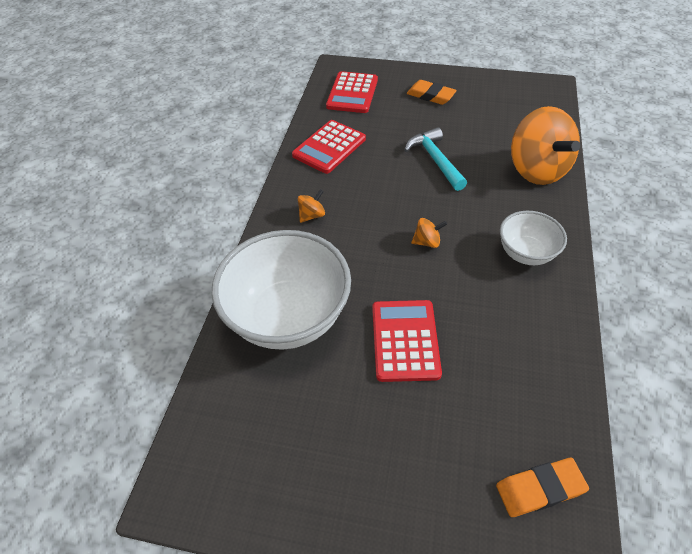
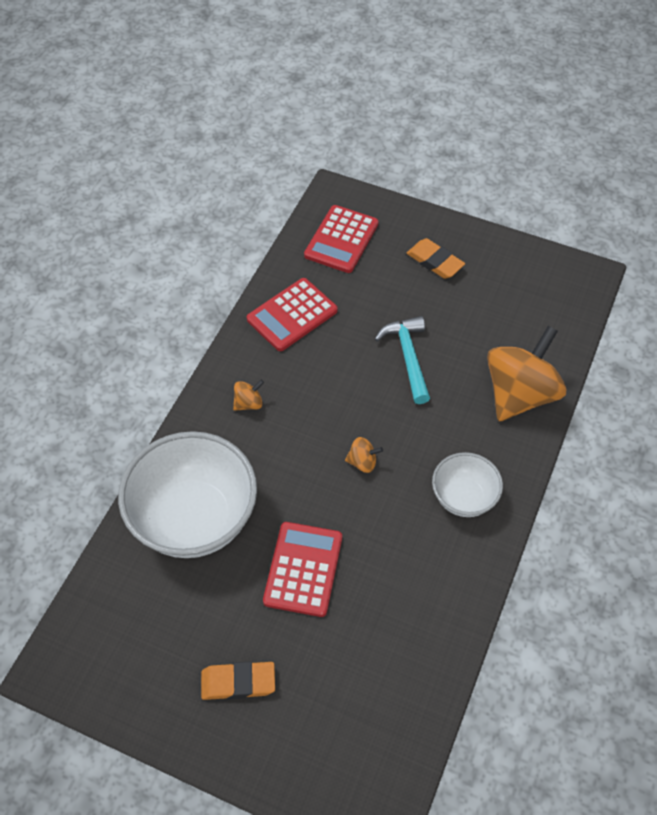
camera: 10 degrees right, 5 degrees up
orange eraser [496,458,589,517] -> orange eraser moved to [201,661,275,700]
orange spinning top [511,106,580,185] -> orange spinning top turned 135 degrees counterclockwise [487,326,566,421]

